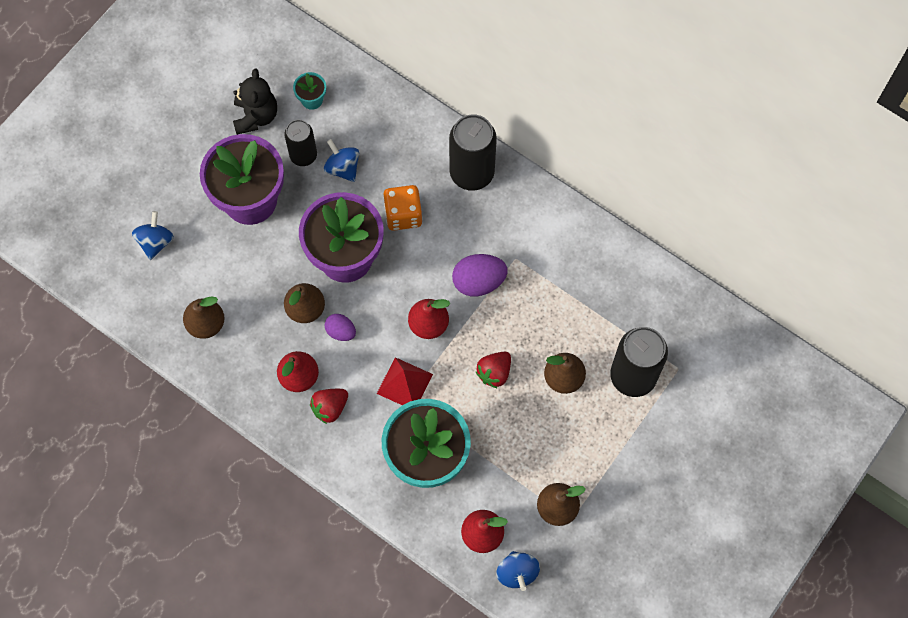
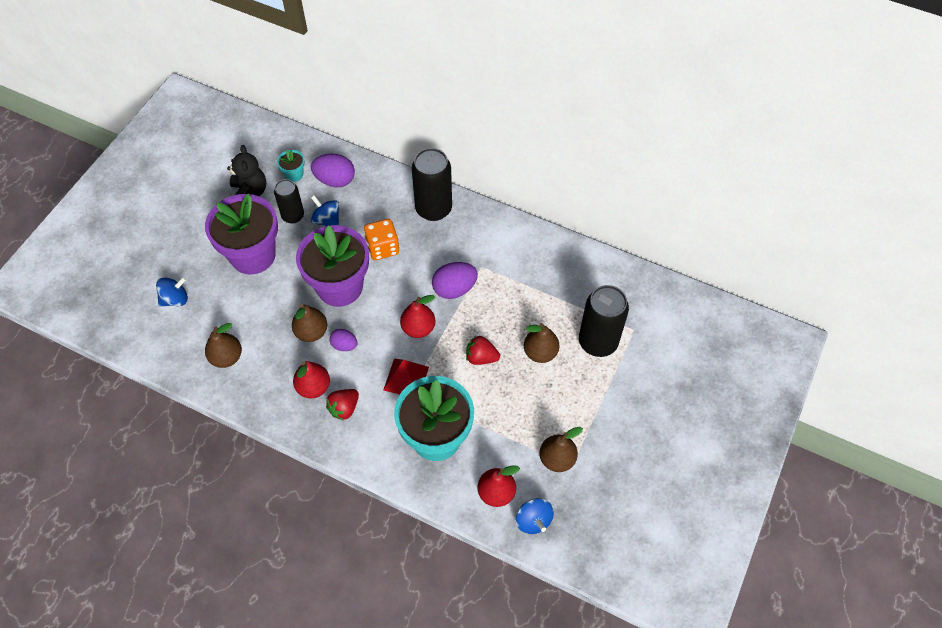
camera: 10 degrees left, 10 degrees down
blue spinning top [132,211,174,260] -> blue spinning top turned 60 degrees clockwise [156,277,188,307]
red strawberry [476,352,511,388] -> red strawberry turned 75 degrees clockwise [466,336,500,365]
none -> purple egg [311,154,355,187]

